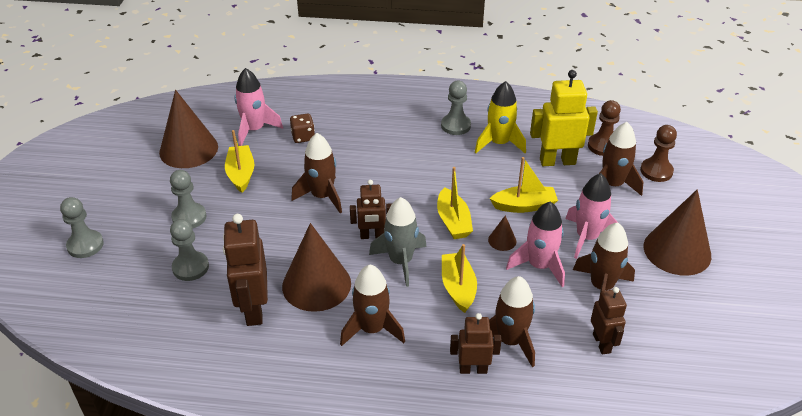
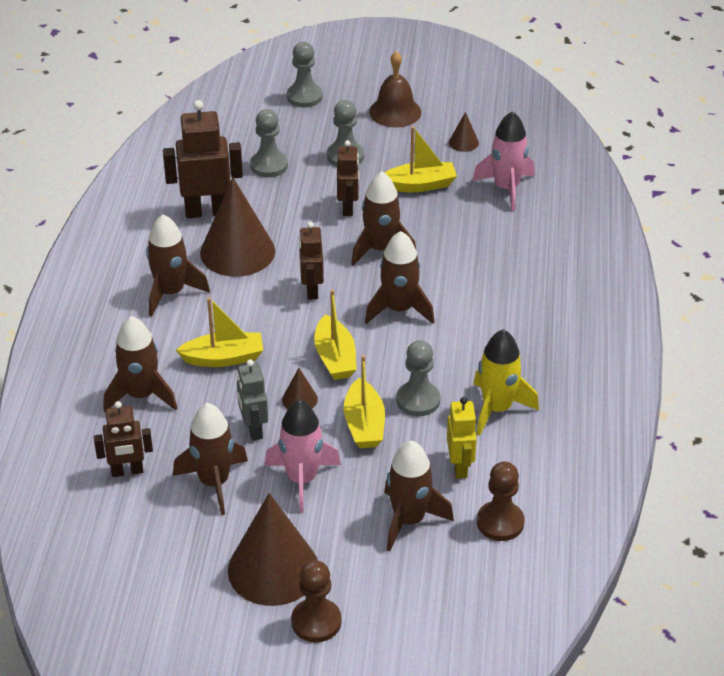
camera: 90 degrees right, 0 degrees up
brown cone [159,90,218,168] -> brown cone [449,112,479,152], size x0.43
brown dice [290,114,315,143] -> none
grey rocket [369,197,427,287] -> none
yellow boat [437,167,473,239] -> yellow boat turned 90 degrees counterclockwise [314,289,357,380]
grey pawn [441,81,471,135] -> grey pawn moved to [396,340,440,416]
brown robot [450,313,502,374] -> brown robot moved to [337,140,359,216]
pink rocket [506,202,565,287] -> grey robot [237,360,268,441]
yellow robot [530,70,598,166] -> yellow robot [447,397,477,479], size x0.62
brown pawn [640,125,677,182] -> brown pawn moved to [291,560,341,642]
none -> brown rocket [365,231,435,324]
none -> brown bell [369,51,421,128]

